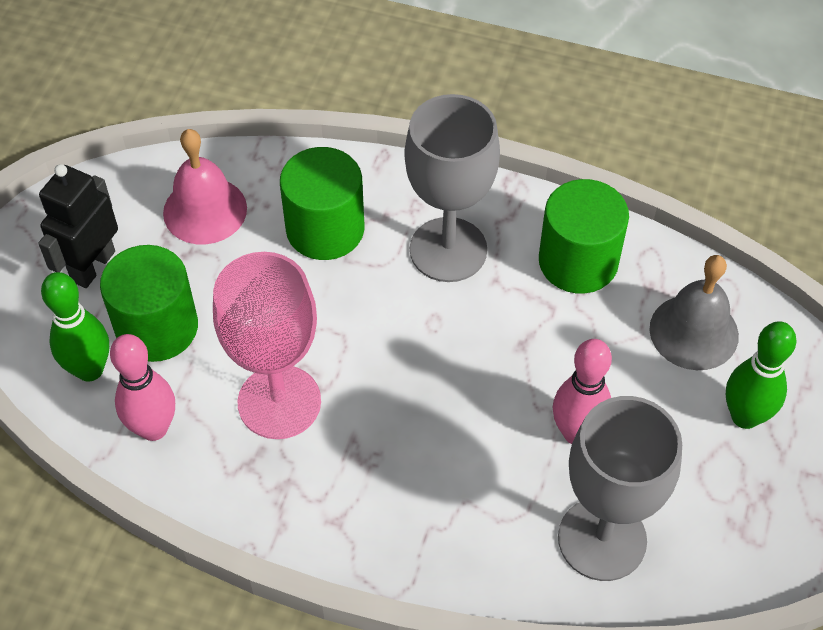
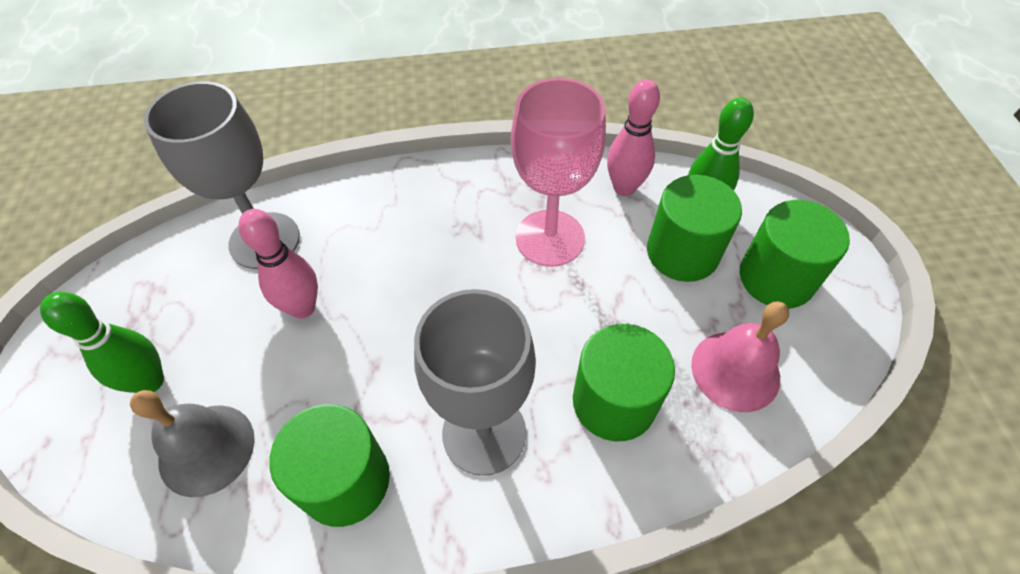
camera: 155 degrees right, 0 degrees up
black robot [38,164,118,288] -> green cylinder [740,200,850,309]

